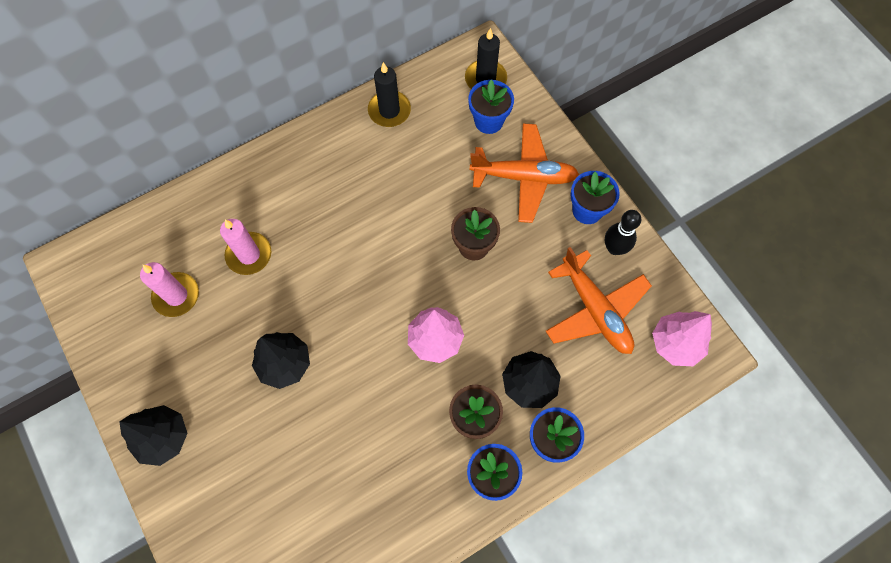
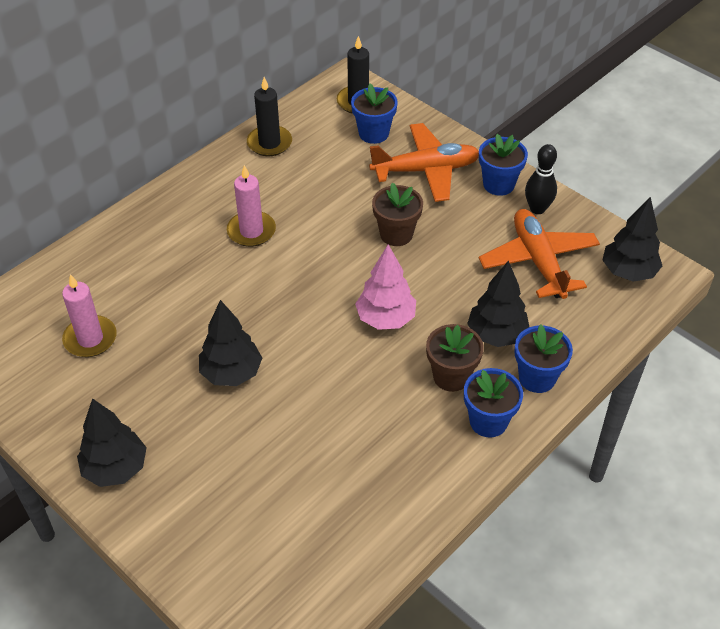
camera: 15 degrees left, 20 degrees down
pink candle [220,219,271,275] -> pink candle moved to [227,165,276,247]
orange plane [546,247,652,354] -> orange plane turned 150 degrees counterclockwise [479,209,600,299]
pink tree [652,311,712,366] -> black tree [603,197,662,282]

